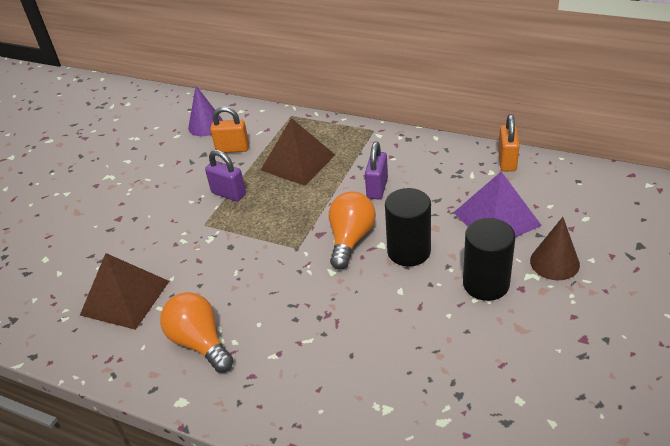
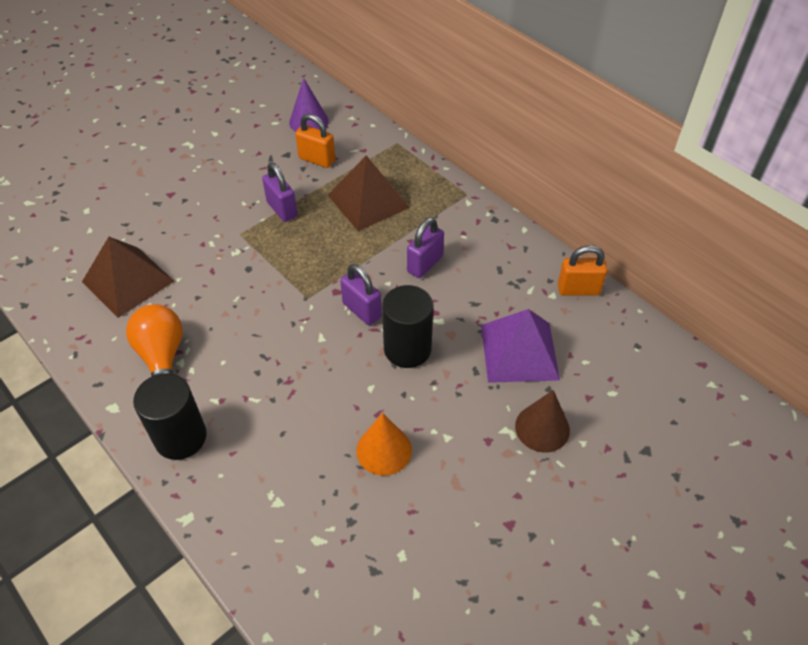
camera: 20 degrees right, 10 degrees up
orange light bulb [329,191,376,270] -> purple padlock [340,264,382,325]
black cylinder [463,218,515,301] -> black cylinder moved to [133,373,207,460]
orange padlock [498,114,520,171] -> orange padlock turned 60 degrees clockwise [558,245,608,295]
none -> orange cone [356,413,412,476]

